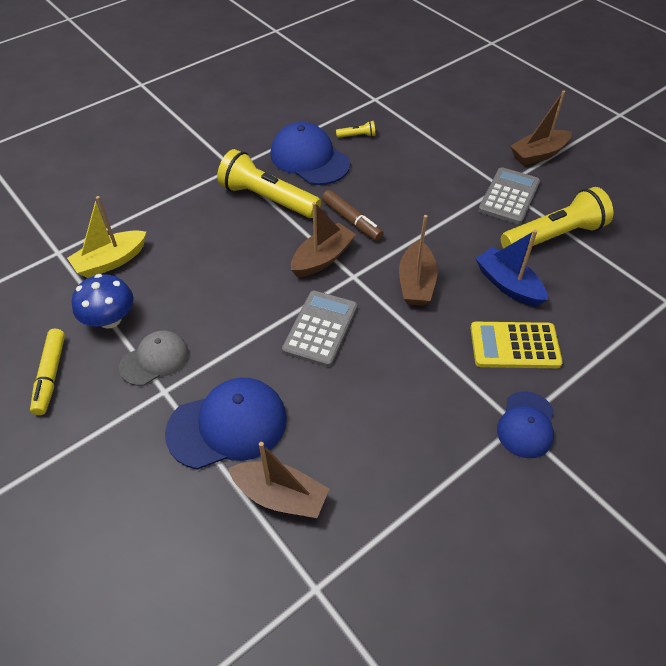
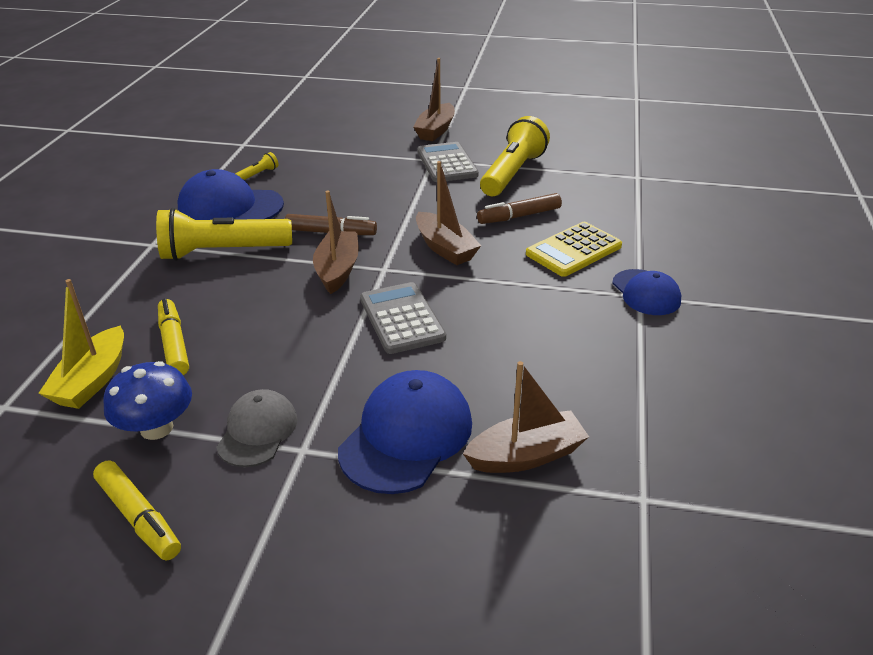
camera: 40 degrees left, 15 degrees down
blue boat [475,230,548,307] -> brown marker [477,193,562,224]
none -> yellow marker [158,298,189,375]

